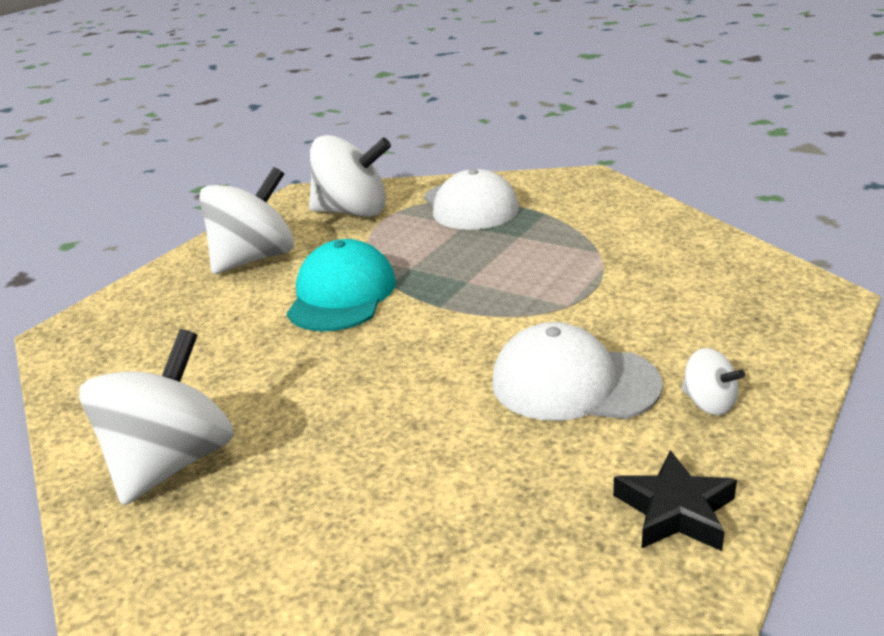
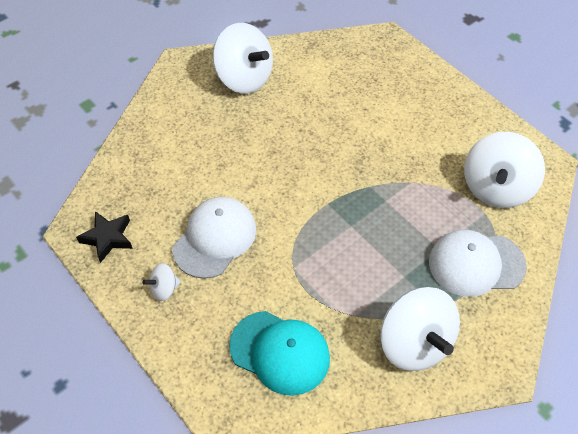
camera: 105 degrees right, 25 degrees up
white spinning top [199,167,294,274] -> white spinning top moved to [380,287,460,371]
turquoise cap [287,239,396,331] -> turquoise cap moved to [229,311,330,396]

